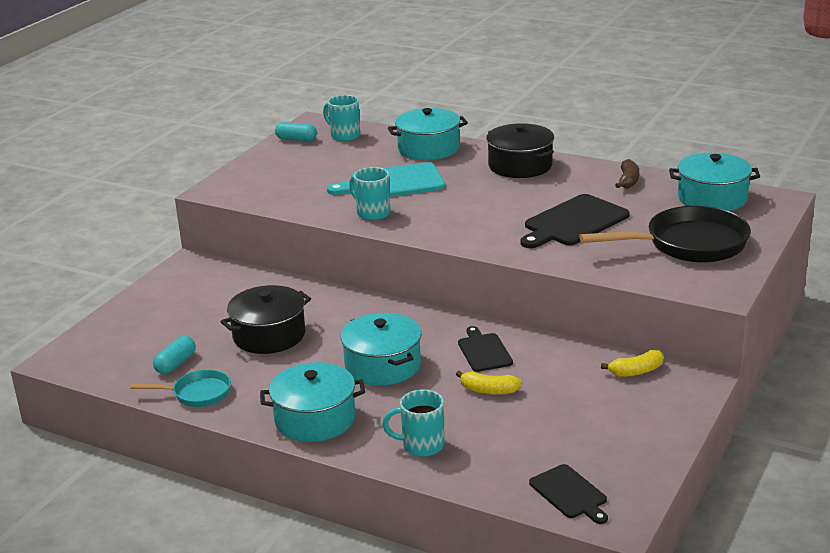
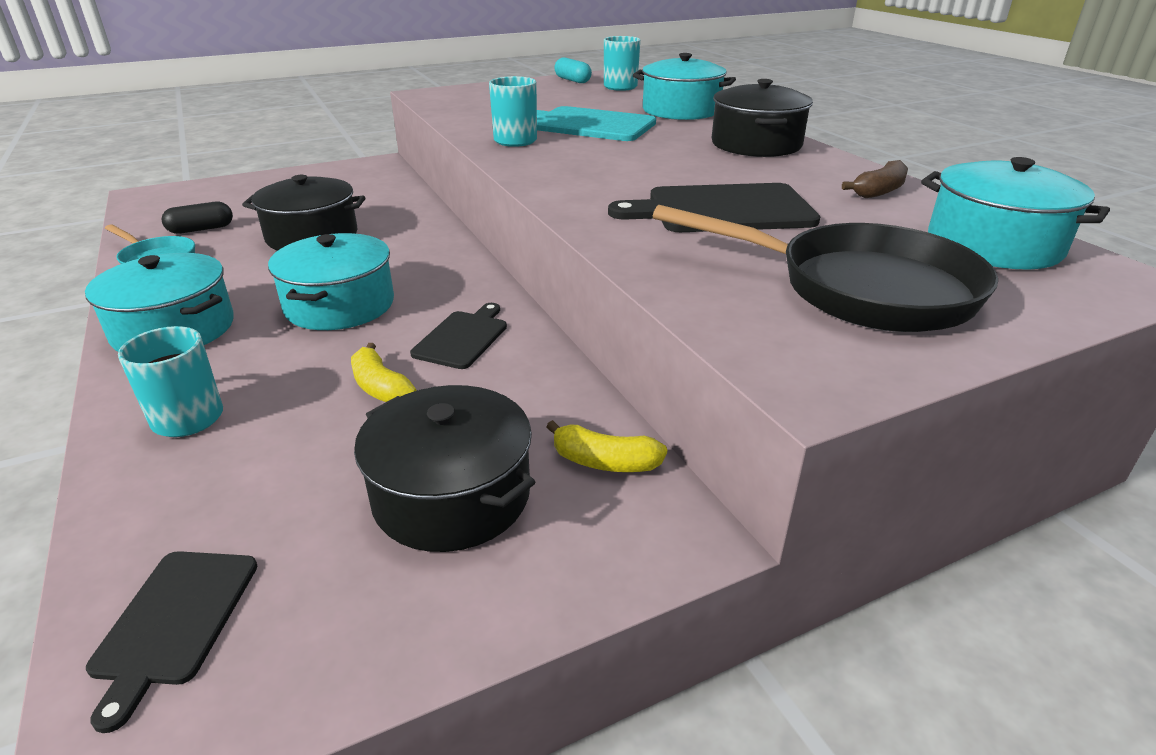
camera: 35 degrees right, 5 degrees up
turquoise capsule [153,336,196,374] -> black capsule [162,202,233,234]
none -> black pot [354,385,535,552]

